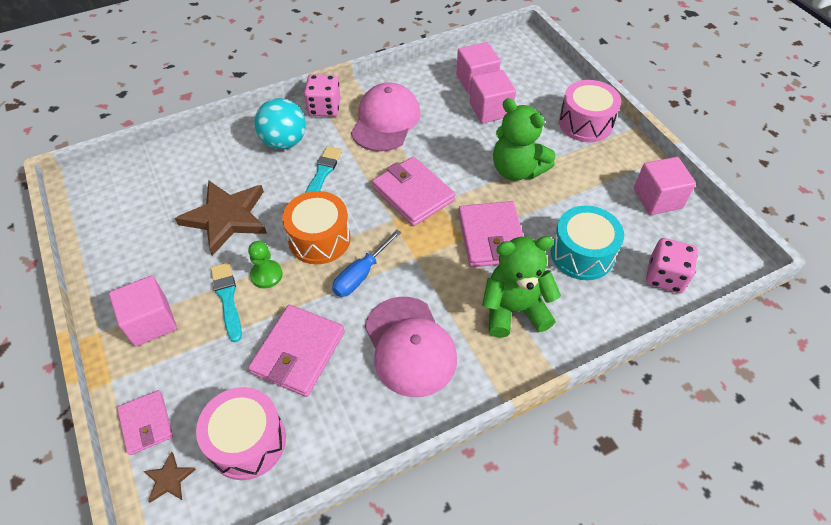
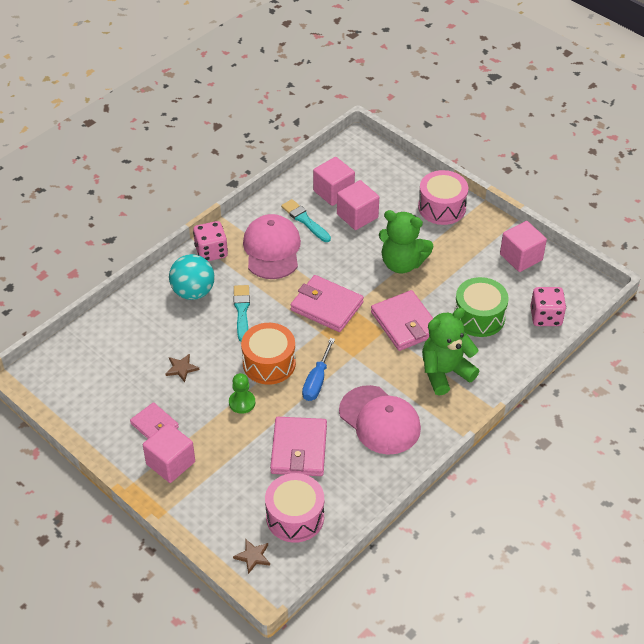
camera: 20 degrees left, 5 degrees down
pink wallet [117,390,173,455] -> pink wallet moved to [130,402,179,439]
brown star [175,180,267,256] -> brown star [166,354,199,382], size x0.43
turquoise brush [210,262,242,342] -> turquoise brush moved to [281,199,331,242]
turquoise drum [551,205,624,280] -> green drum [454,277,509,337]

